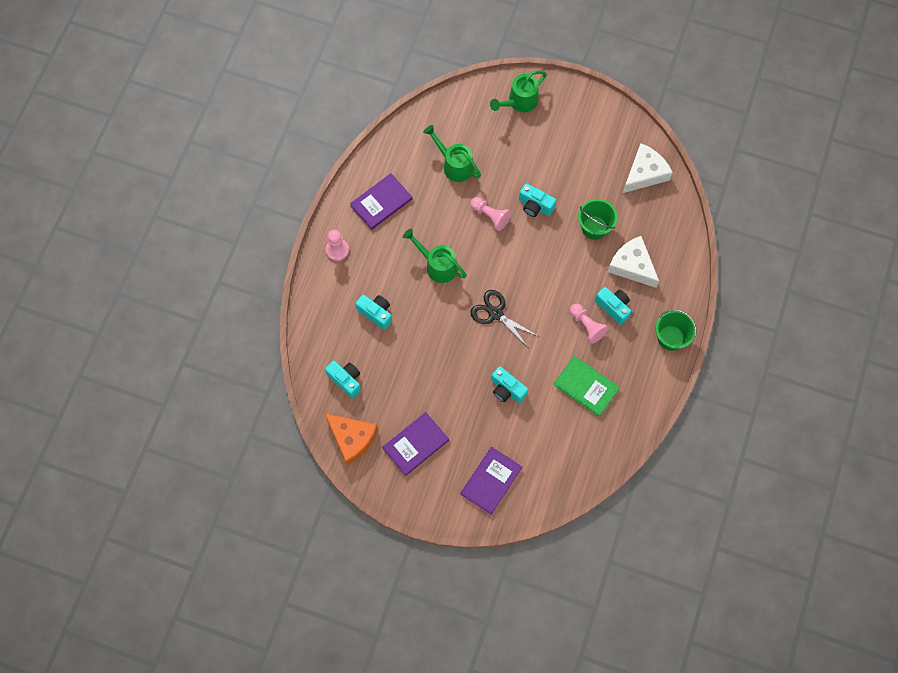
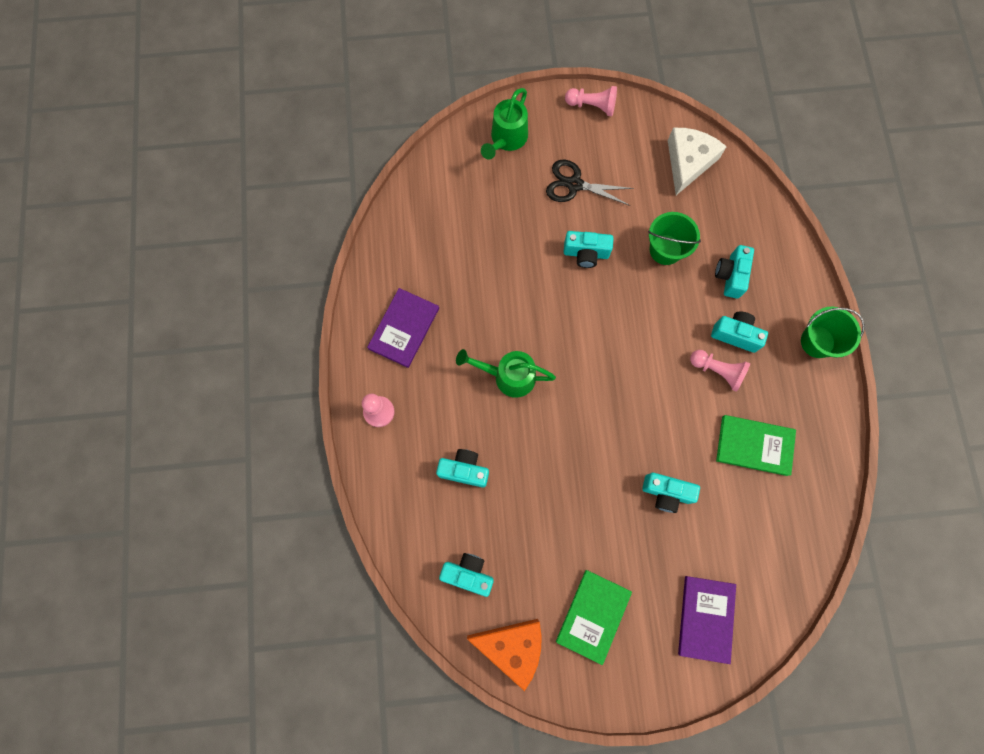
camera: 25 degrees left, 5 degrees up
purple book [382,412,449,476] -> green book [556,570,632,665]
green watering can [423,125,481,182] -> none
pink pawn [470,197,511,231] -> pink pawn moved to [565,86,617,116]
black scissors [470,290,538,347] -> black scissors moved to [546,160,634,206]
white cheese [608,236,659,288] -> turquoise camera [715,245,754,299]

